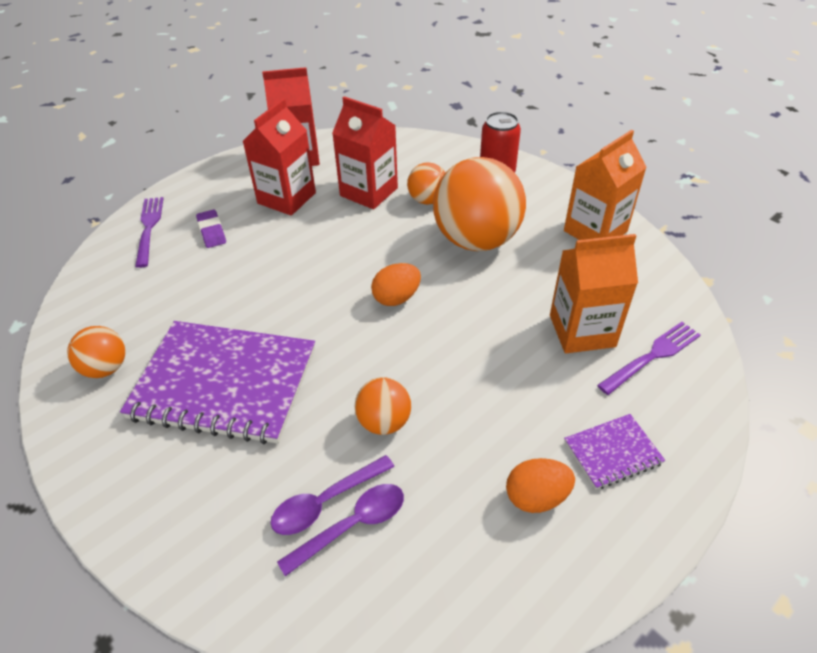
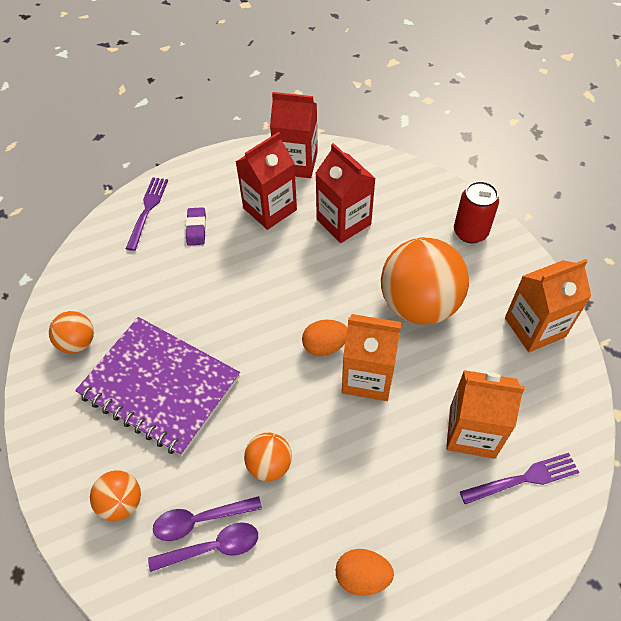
camera: 20 degrees right, 10 degrees up
orange ball [407,163,445,205] -> orange ball moved to [90,470,141,521]
purple notebook [564,414,665,490] -> none
none -> orange carton [342,314,401,401]

